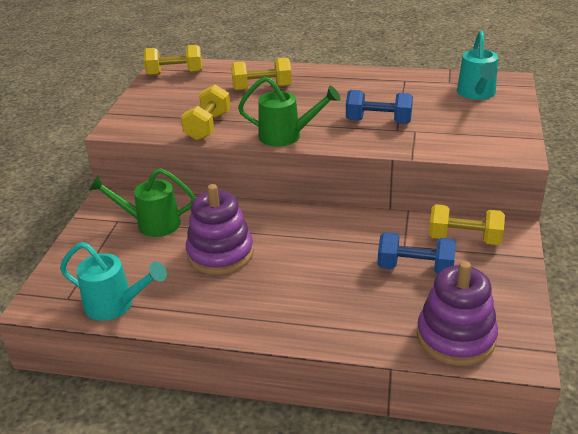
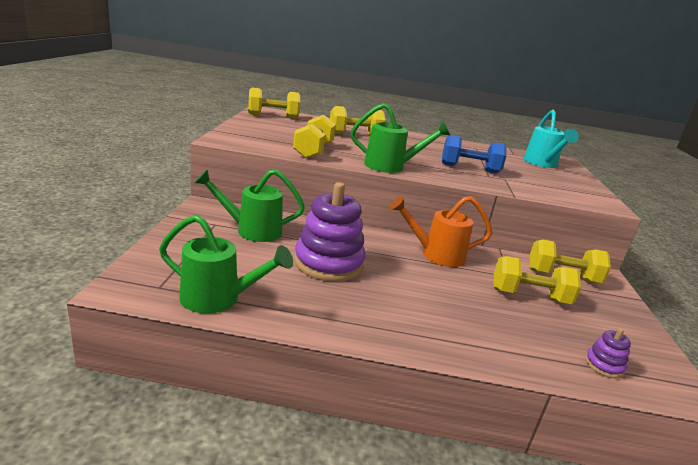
camera: 10 degrees left, 10 degrees down
turquoise watering can [60,242,167,321] -> green watering can [159,215,293,314]
blue dumbbell [378,232,456,274] -> yellow dumbbell [493,256,581,304]
purple stacking toy [417,261,498,366] -> purple stacking toy [585,328,631,378], size x0.43
none -> orange watering can [389,196,493,267]

